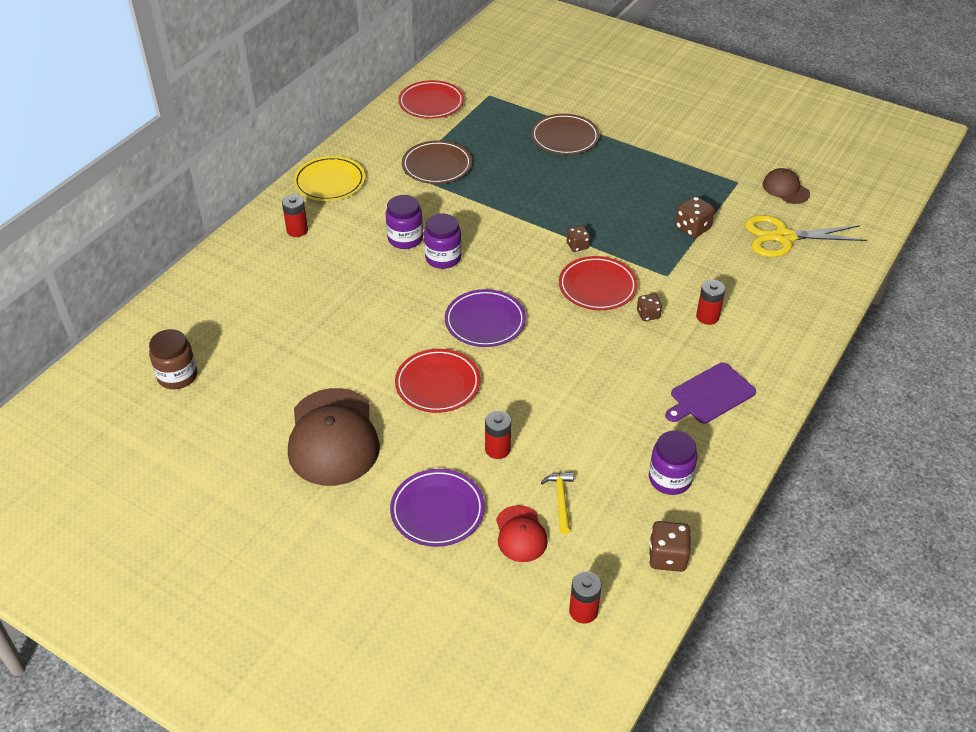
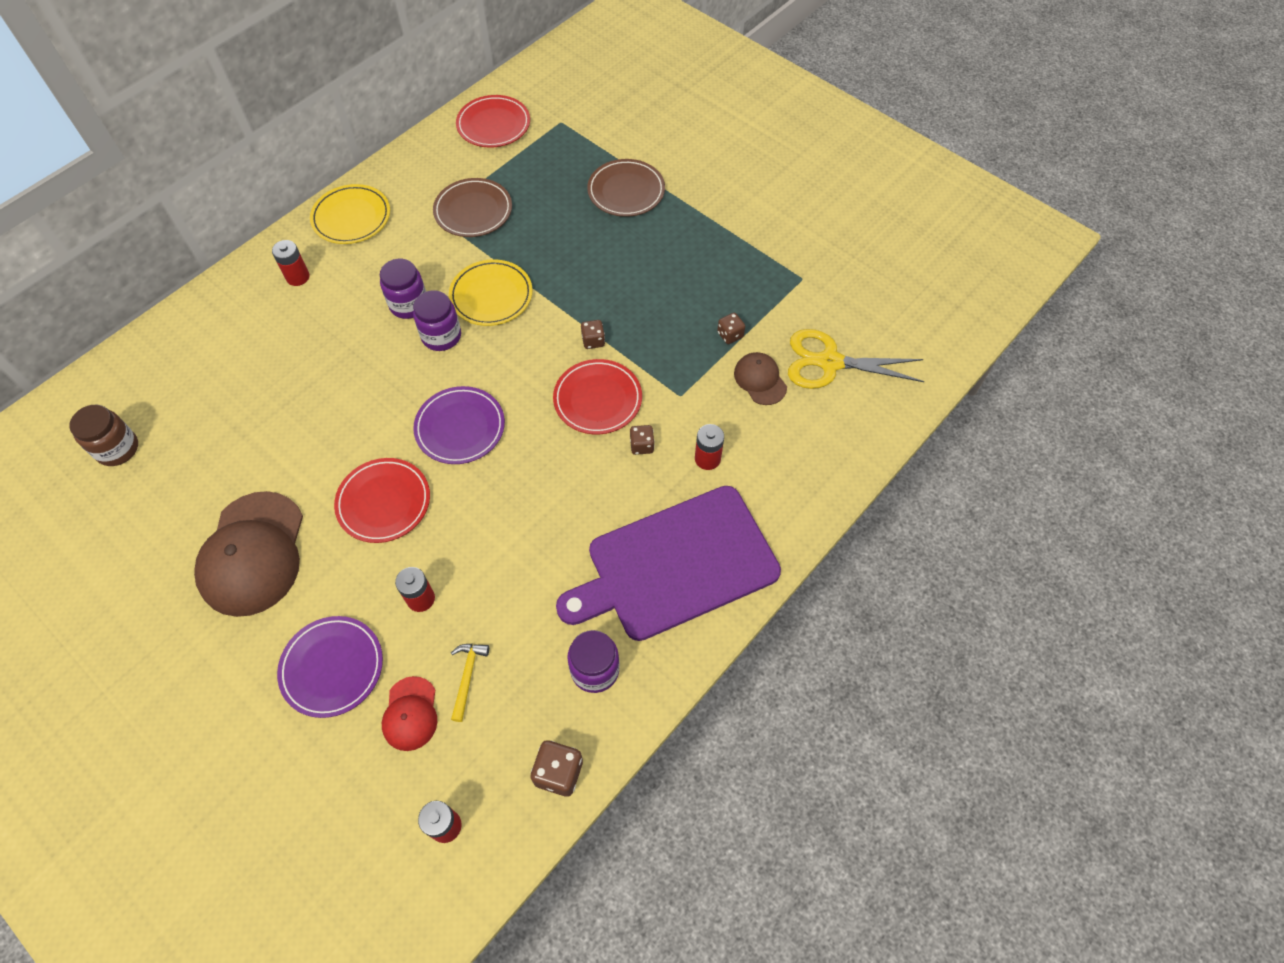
camera: 10 degrees right, 15 degrees up
purple cutting board [665,363,756,424] -> purple cutting board [556,486,781,641], size x1.99
brown dice [675,196,715,238] -> brown dice [717,313,745,344], size x0.65
brown cap [762,168,810,204] -> brown cap moved to [734,352,787,405]
none -> yellow plate [449,260,533,326]

